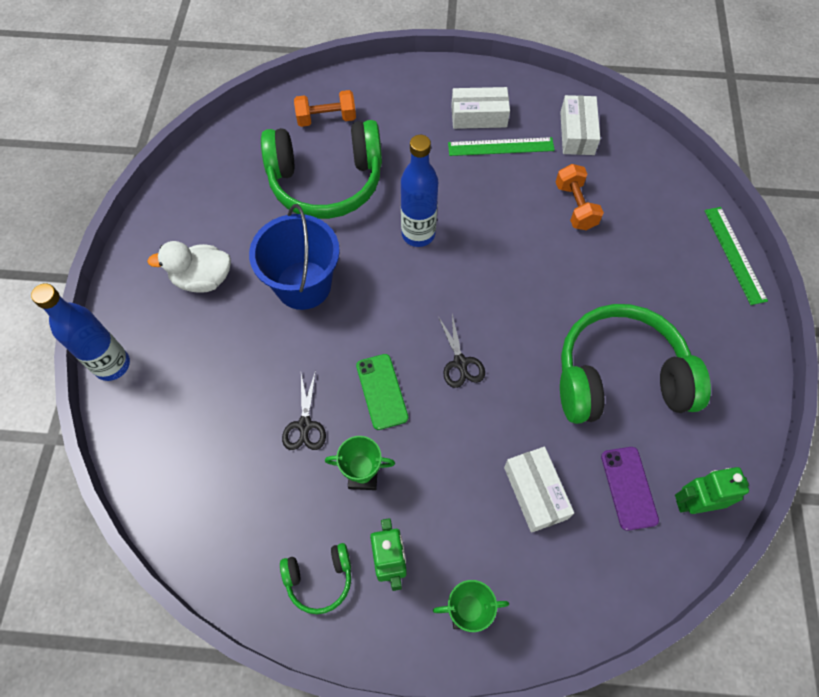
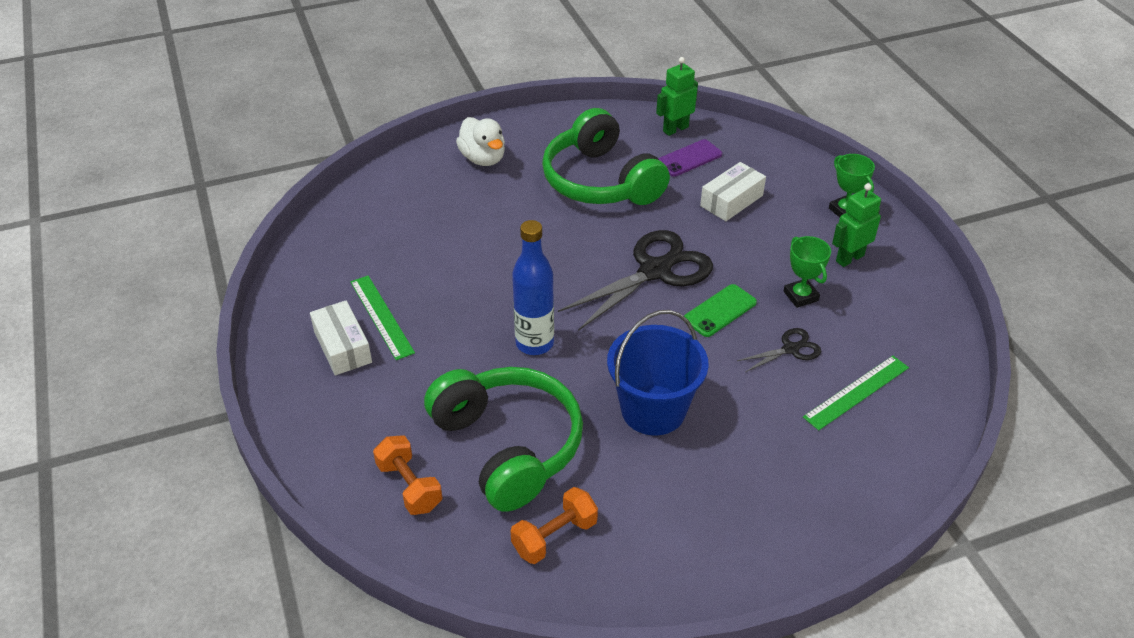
camera: 115 degrees left, 20 degrees down
blue bottle [31,283,130,381] -> none
white duck [147,241,231,293] -> white duck moved to [456,117,505,166]
green headphones [280,543,351,614] -> none
black scissors [438,314,485,388] -> black scissors [558,230,713,331], size x2.09
orange dumbbell [556,164,604,230] -> orange dumbbell moved to [511,487,598,564]
white box [560,95,600,155] -> none
green robot [675,467,749,514] -> green robot turned 90 degrees clockwise [656,57,698,136]
green ruler [704,207,768,305] -> green ruler moved to [803,356,909,430]

